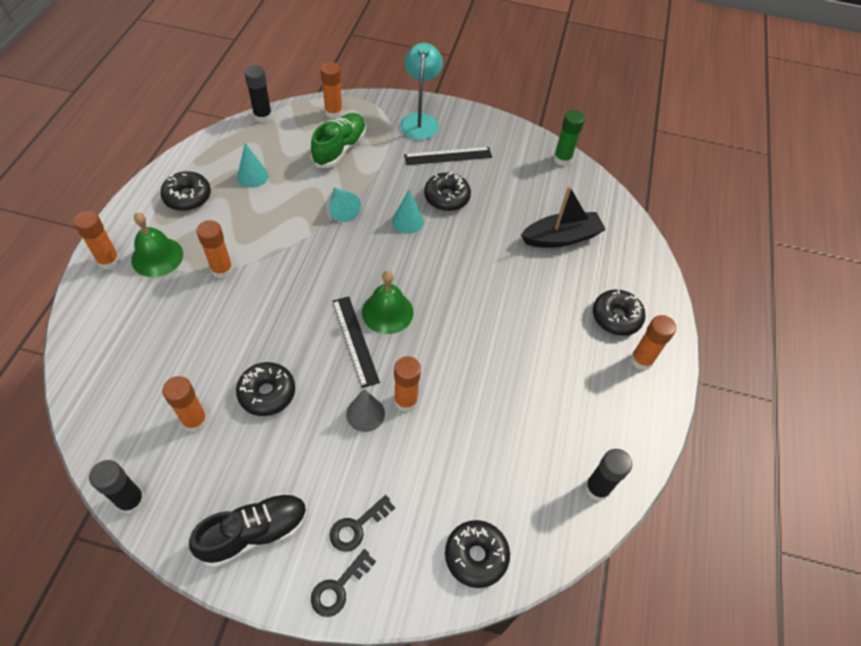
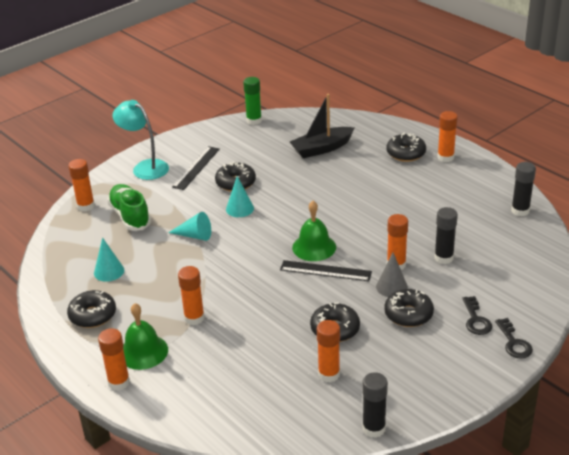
camera: 50 degrees left, 20 degrees down
black shoe [189,493,308,568] -> none
black glue stick [244,65,272,123] -> black glue stick moved to [434,207,458,264]
black donut [445,520,510,588] -> black donut moved to [384,289,434,327]
black boat [521,186,606,248] -> black boat turned 135 degrees counterclockwise [290,94,355,158]

